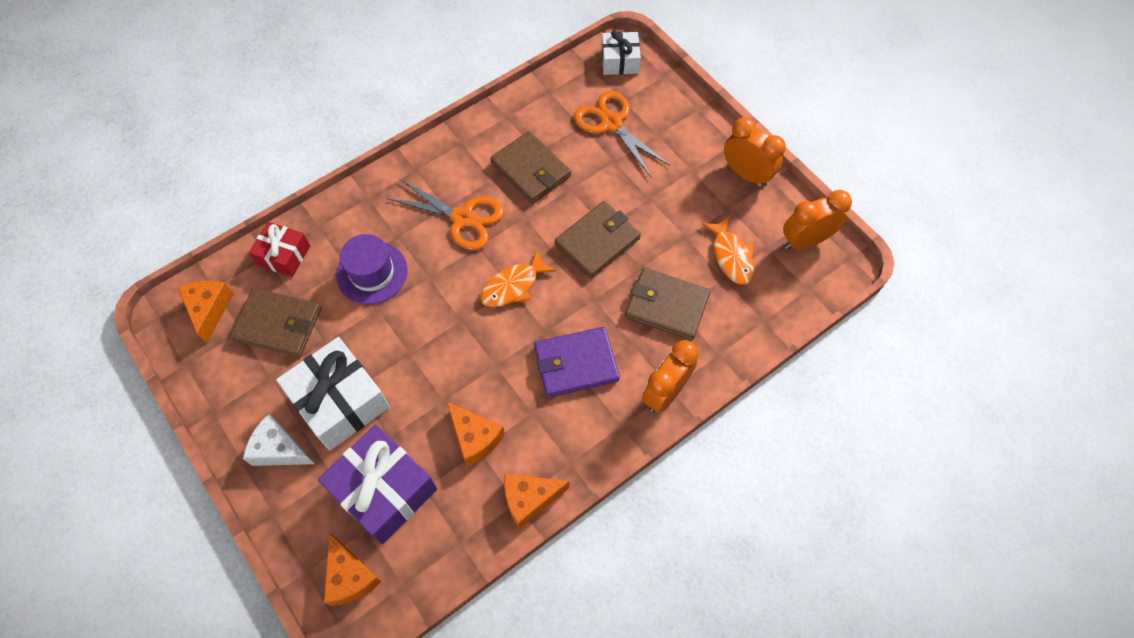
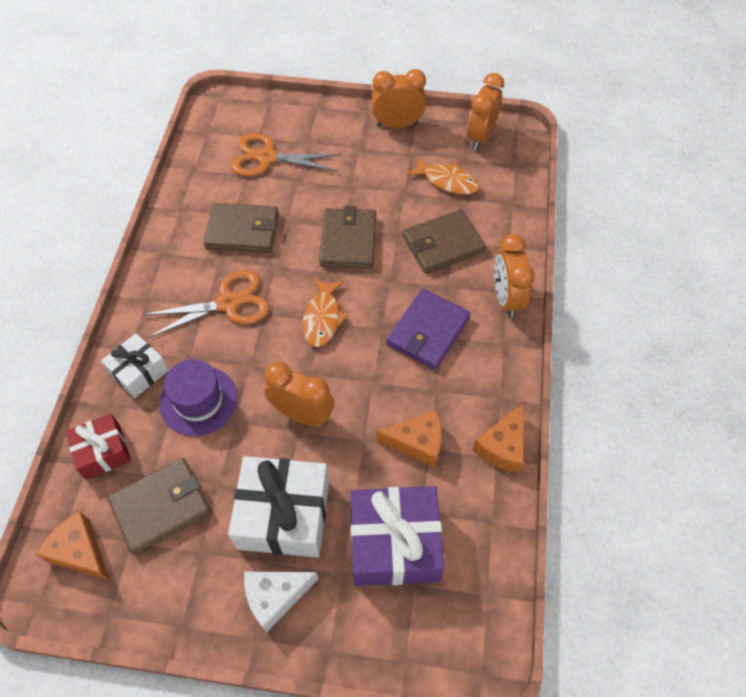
camera: 45 degrees left, 5 degrees down
orange cheese [324,533,382,606] -> none
white gift [601,30,641,75] -> white gift moved to [101,333,169,398]
none -> orange clock [264,362,334,426]

